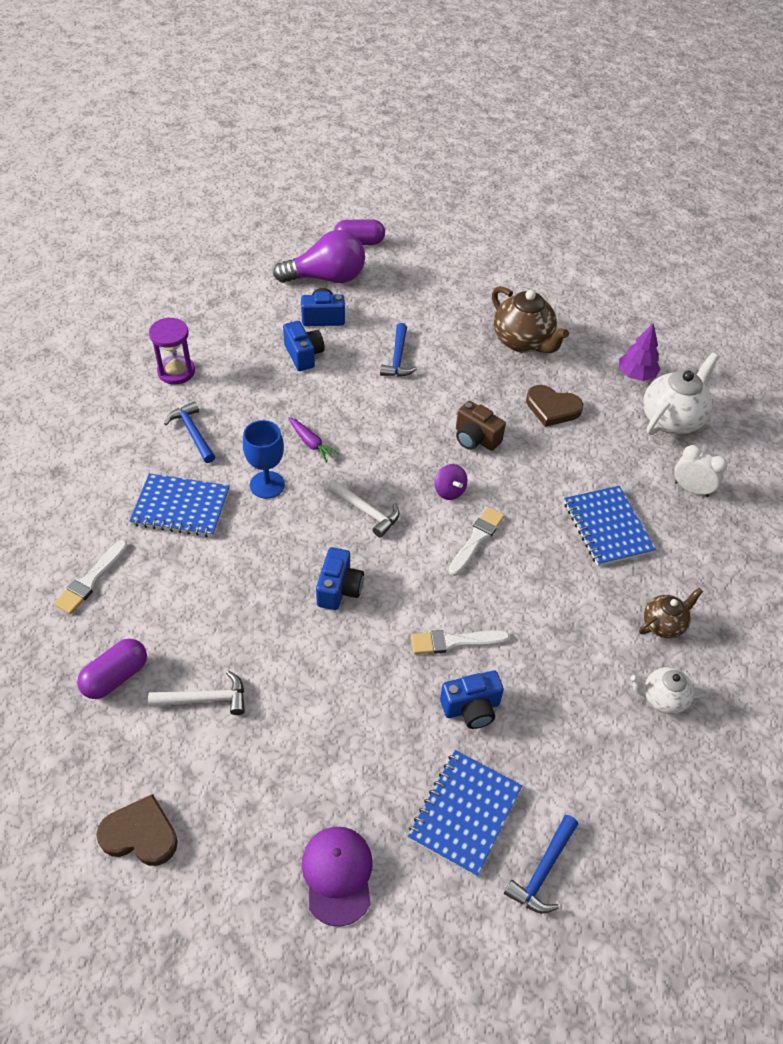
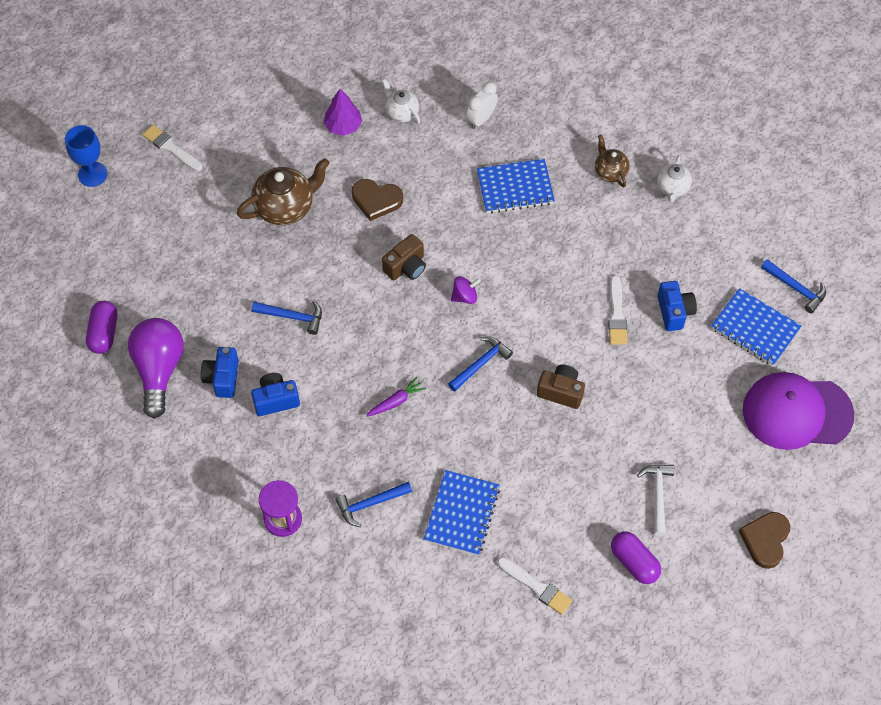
camera: 80 degrees left, 10 degrees up
blue goblet [243,420,285,499] -> blue goblet moved to [65,125,108,187]
purple cap [302,827,373,926] -> purple cap [743,372,854,450], size x1.65
blue camera [316,547,364,610] -> brown camera [537,365,585,409]
white hammer [327,479,400,538] -> blue hammer [448,336,513,391]
white brush [449,507,505,576] -> white brush moved to [142,125,202,171]
brown heart [526,385,583,427] -> brown heart turned 75 degrees clockwise [352,179,403,221]
white teapot [643,353,719,435] -> white teapot [382,79,420,124], size x0.58

